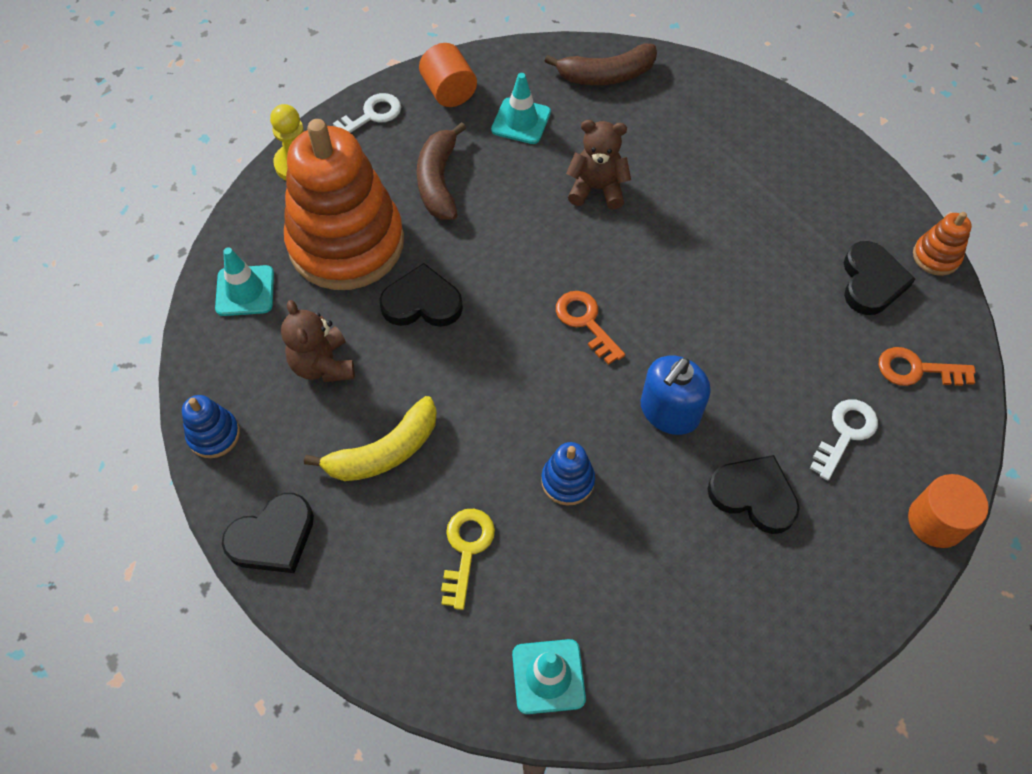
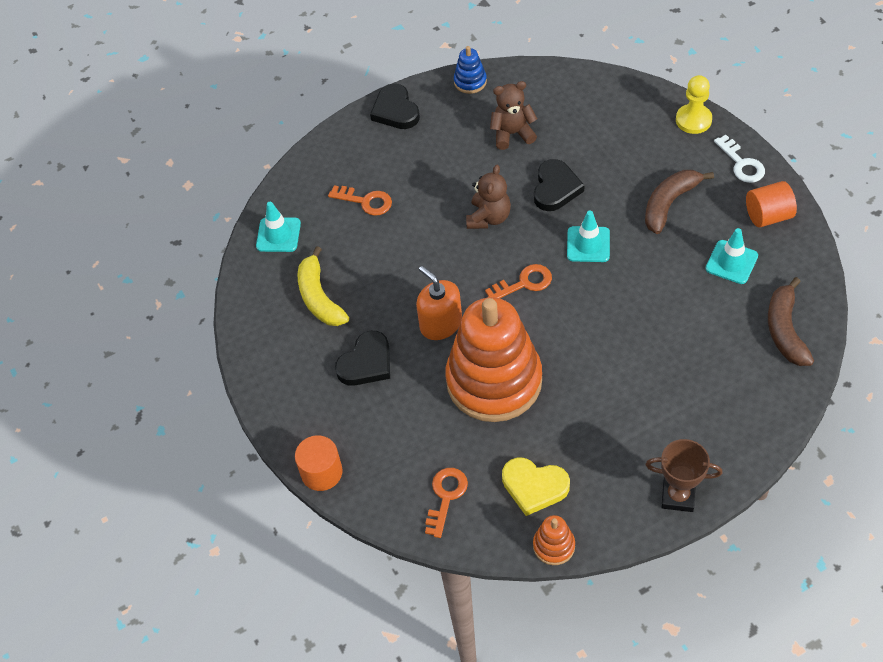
camera: 105 degrees right, 5 degrees down
turquoise traffic cone [215,247,274,316] -> turquoise traffic cone moved to [567,211,610,262]
orange stacking toy [284,119,404,290] -> orange stacking toy moved to [445,297,542,422]
yellow banana [304,396,437,481] -> yellow banana moved to [298,246,349,326]
brown banana [417,122,466,220] -> brown banana turned 60 degrees counterclockwise [645,170,714,234]
yellow key [441,509,495,610] -> orange key [328,185,392,216]
blue stacking toy [541,442,595,506] -> none
brown teddy bear [566,120,631,210] -> brown teddy bear moved to [466,164,511,229]
blue soap dispenser [641,356,710,435] -> orange soap dispenser [416,266,462,340]
white key [810,399,878,480] -> none
black heart [844,241,915,315] -> yellow heart [502,457,570,516]
none -> brown trophy [646,439,723,512]

